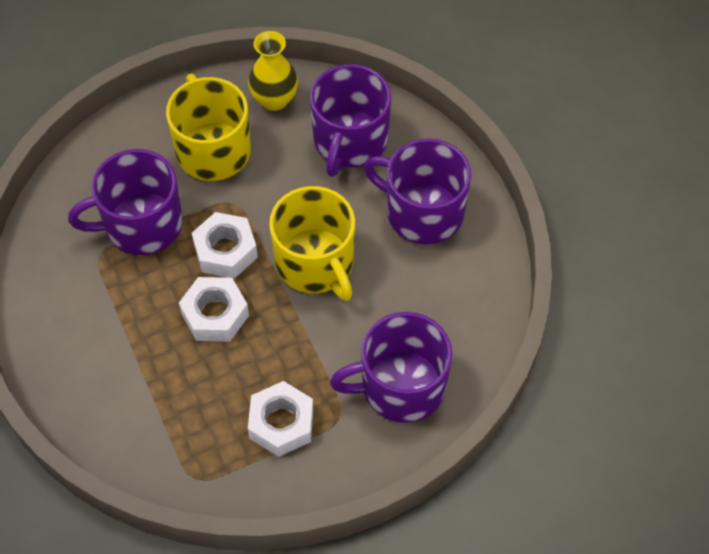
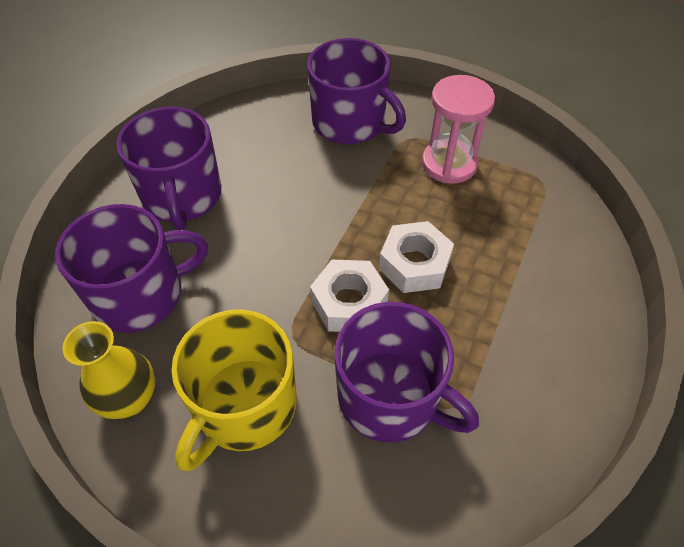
camera: 130 degrees left, 5 degrees down
white nut [248,381,314,457] -> pink hourglass [422,75,495,184]
yellow mug [269,186,355,301] -> none

